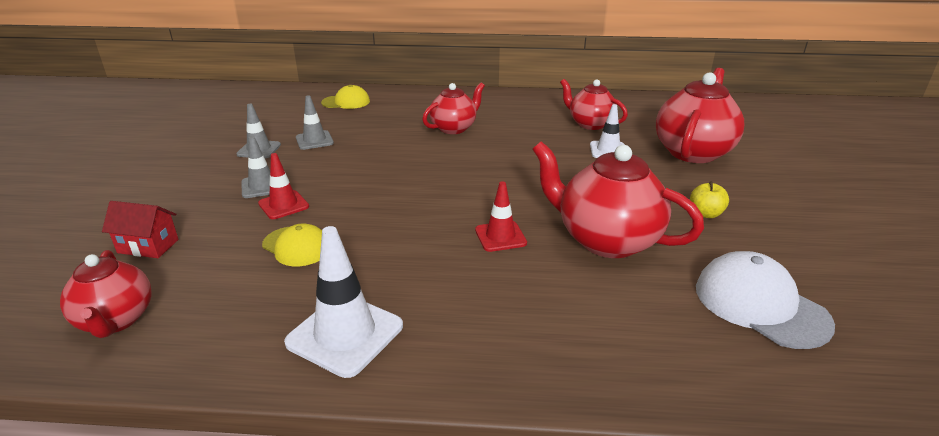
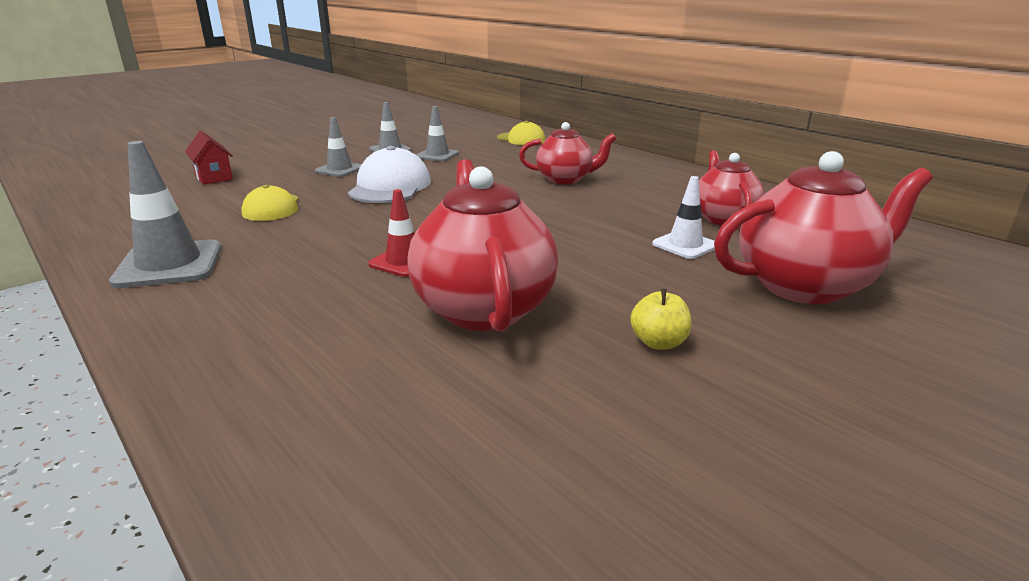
camera: 45 degrees right, 5 degrees down
red teapot [60,250,152,338] -> none
red traffic cone [258,153,309,219] -> none
white traffic cone [284,226,403,378] -> grey traffic cone [109,141,222,288]
white cap [696,251,835,349] -> white cap moved to [348,146,431,203]

